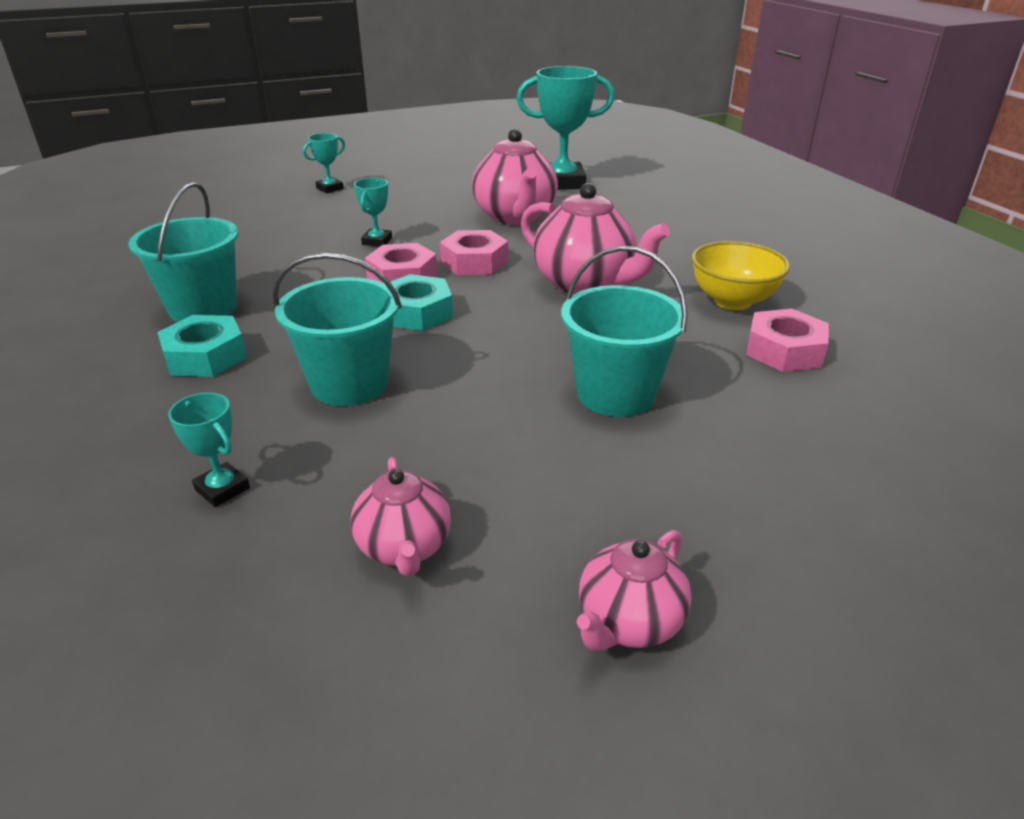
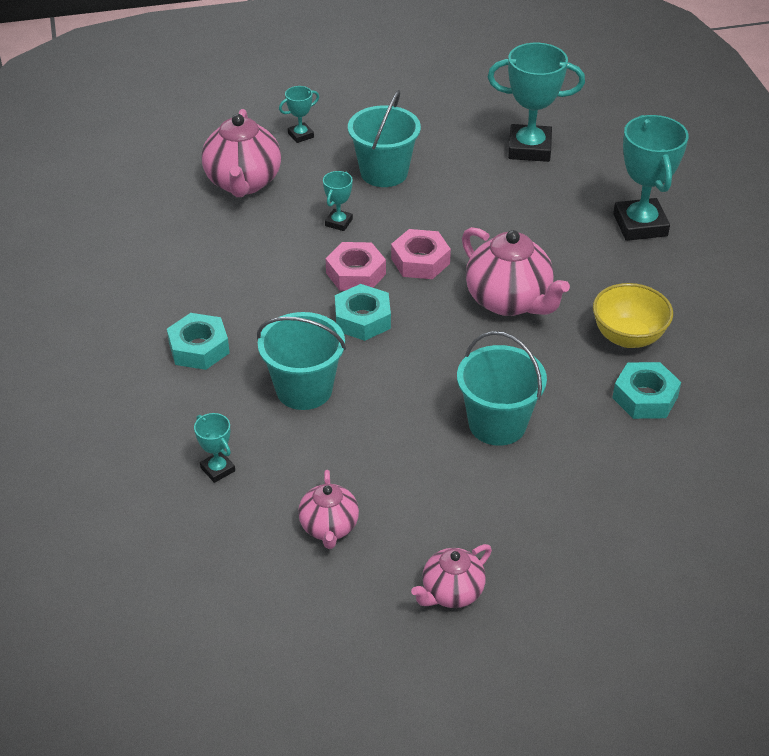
camera: 10 degrees right, 10 degrees up
turquoise bucket [129,182,239,322] -> turquoise bucket moved to [348,90,421,187]
pink teapot [472,129,558,225] -> pink teapot moved to [202,109,281,197]
pink nut [746,309,829,372] -> turquoise nut [612,362,681,419]
none -> turquoise trophy [613,115,689,241]

